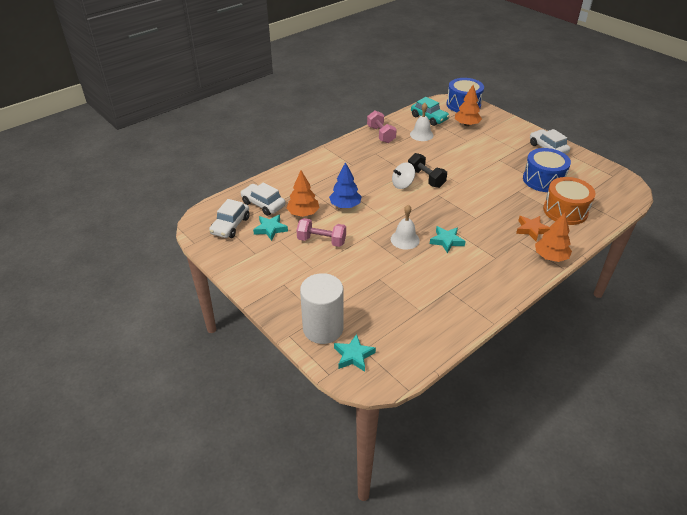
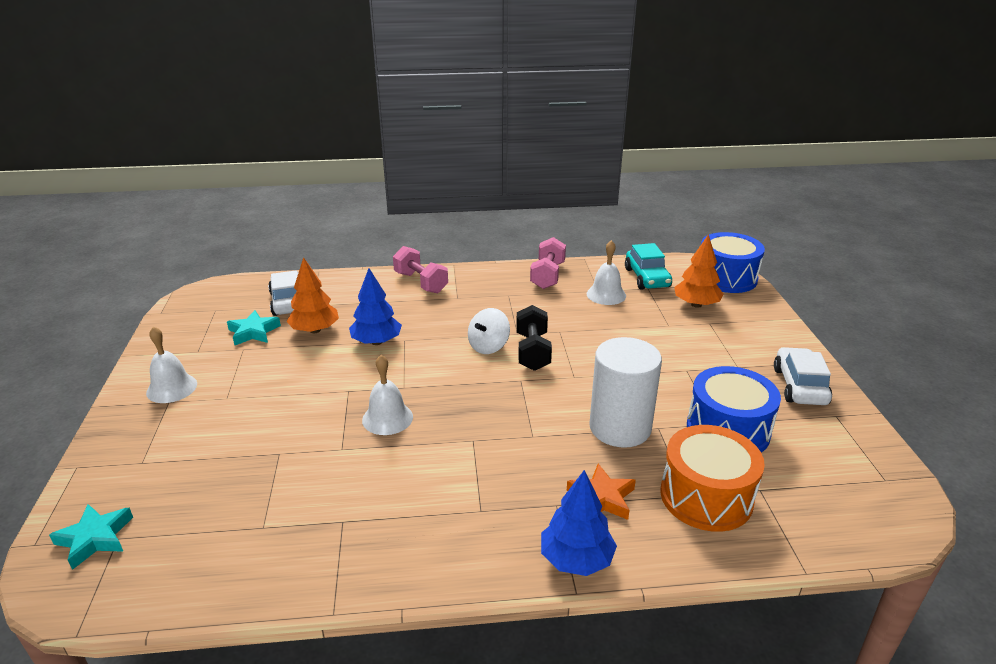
camera: 35 degrees right, 10 degrees down
white car [209,199,250,238] -> none
pink dumbbell [297,218,346,247] -> pink dumbbell moved to [393,246,448,293]
white cylinder [300,273,343,344] -> white cylinder moved to [589,337,662,448]
white spinning top [392,162,415,189] -> white spinning top turned 60 degrees counterclockwise [468,308,510,354]
turquoise star [430,226,466,254] -> none
orange tree [535,213,572,262] -> blue tree [541,470,617,576]
none -> white bell [146,326,197,403]

